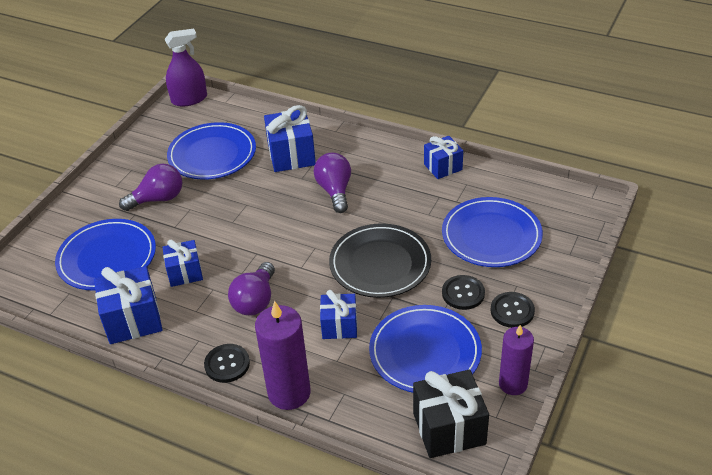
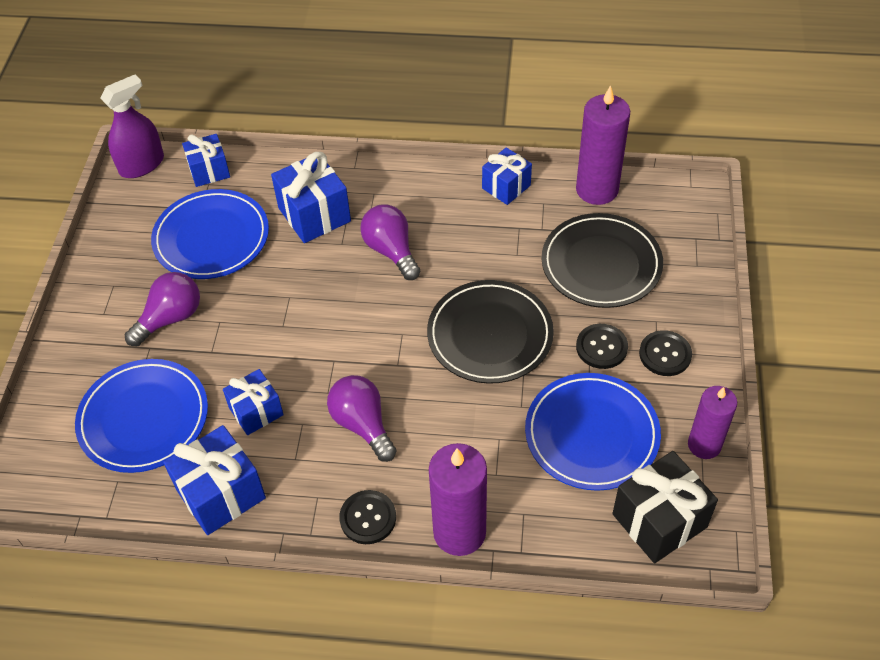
camera: 20 degrees left, 10 degrees up
purple light bulb [228,262,275,316] -> purple light bulb turned 150 degrees clockwise [327,375,397,462]
blue gift [320,290,357,339] -> blue gift moved to [182,134,230,187]
blue plate [442,197,543,267] -> black plate [542,213,663,308]
none -> purple candle [576,85,630,205]

